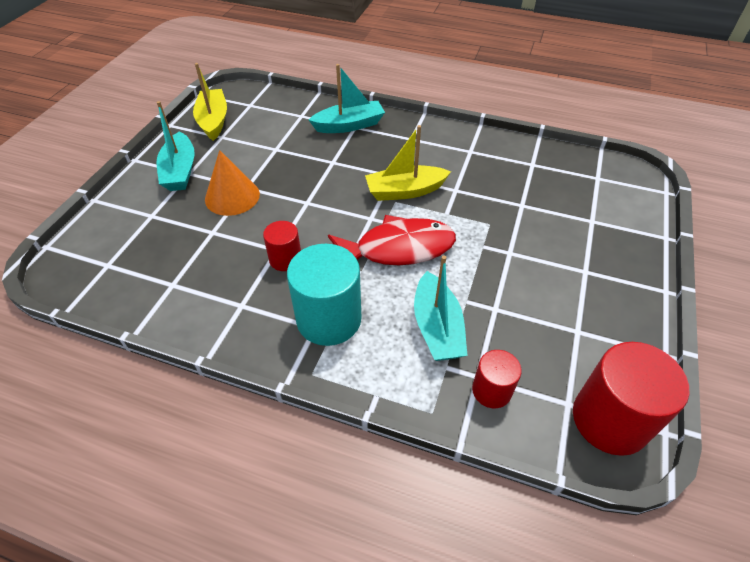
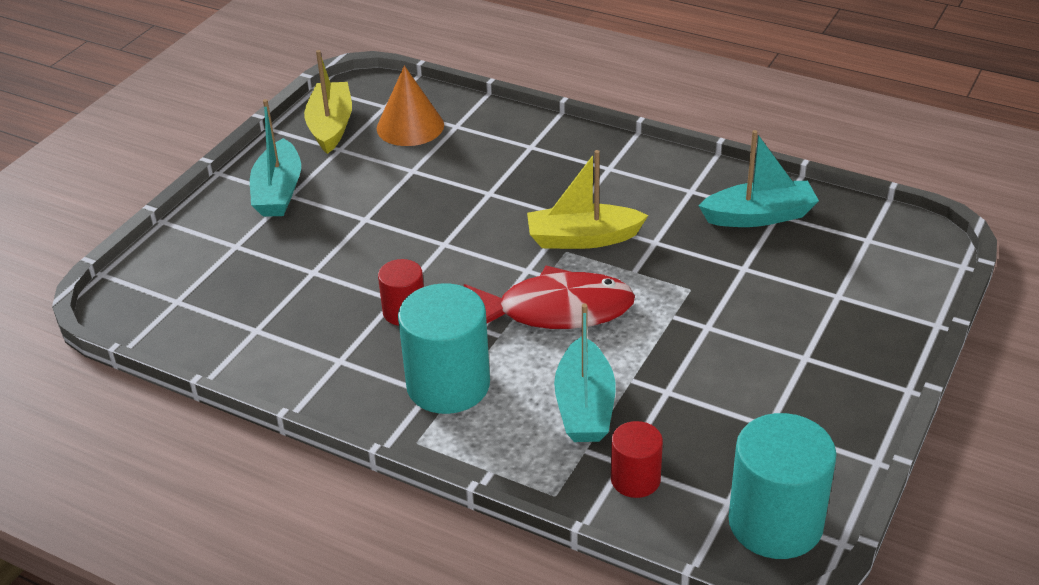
camera: 10 degrees right, 10 degrees down
orange cone [205,150,260,216] -> orange cone moved to [377,66,444,146]
turquoise boat [309,64,385,133] -> turquoise boat moved to [698,130,819,227]
red cylinder [573,342,689,456] -> turquoise cylinder [729,413,837,559]

